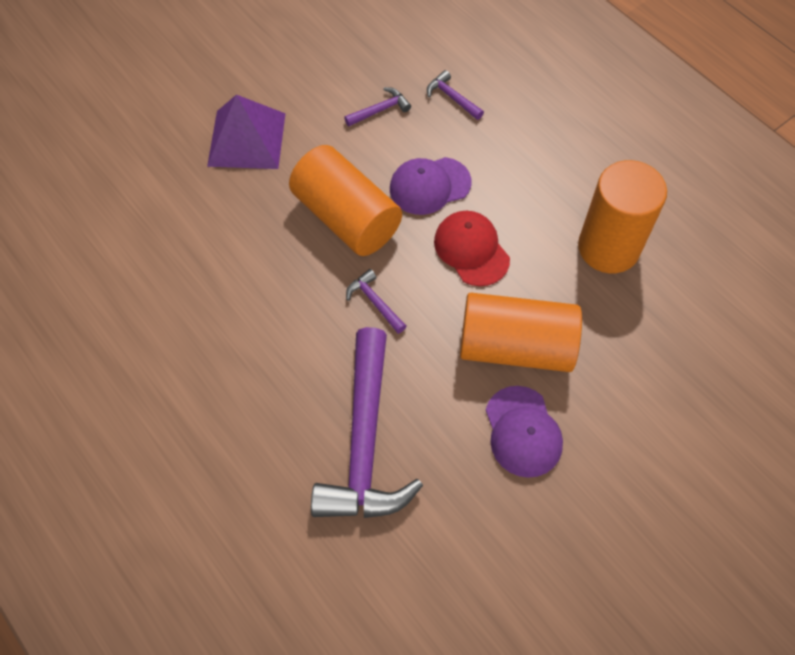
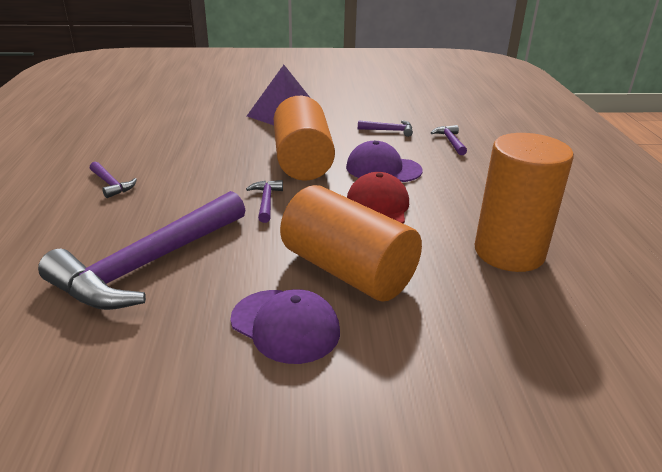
camera: 35 degrees right, 30 degrees down
purple cap [486,386,563,478] -> purple cap turned 75 degrees counterclockwise [230,289,340,364]
none -> purple hammer [90,162,137,198]

